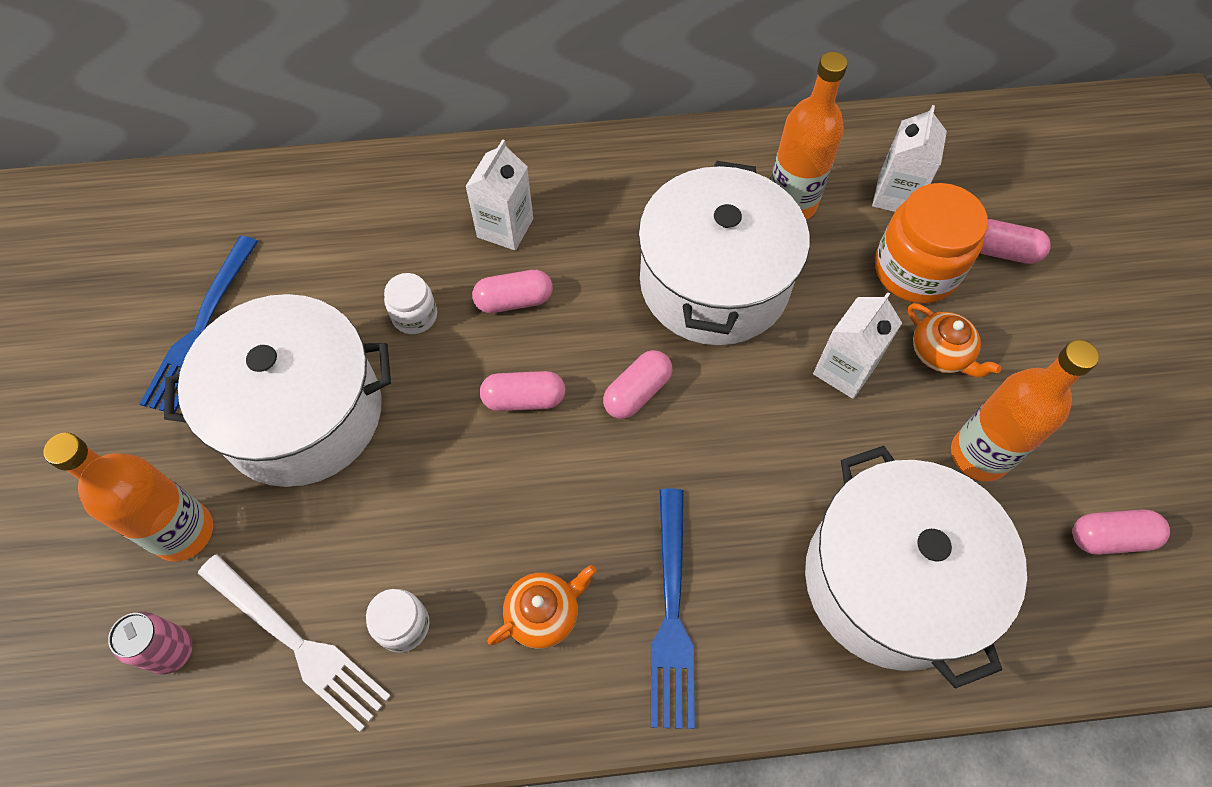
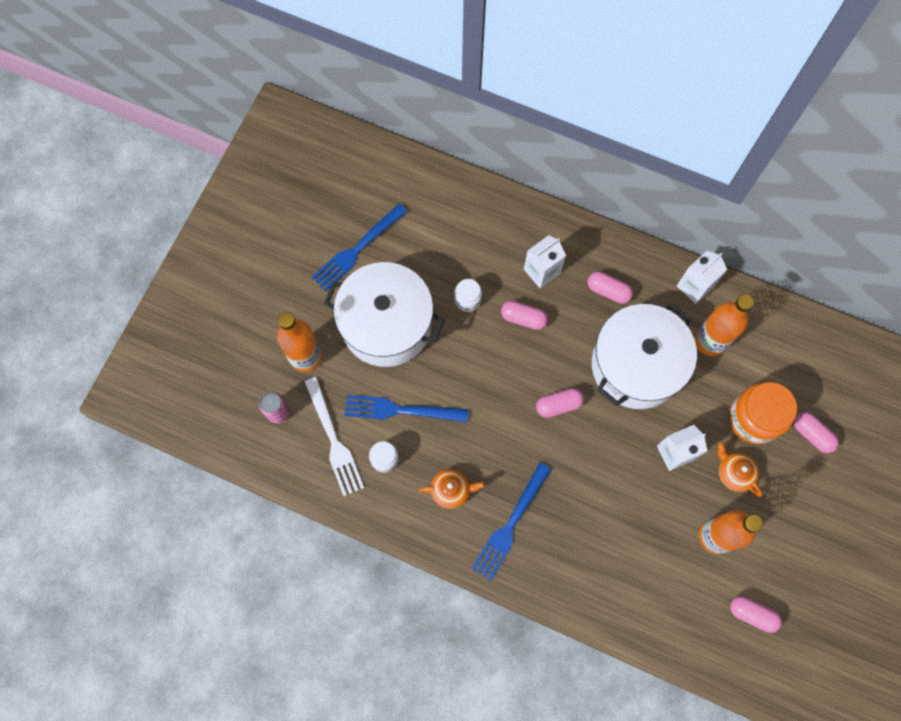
camera: 30 degrees right, 10 degrees up
pink capsule [480,371,566,411] -> pink capsule moved to [588,271,633,304]
white pot [805,446,1027,688] -> none
white carton [872,105,947,212] -> white carton moved to [677,251,727,304]
orange teapot [908,303,1002,378] -> orange teapot turned 150 degrees clockwise [717,442,762,497]
none -> blue fork [344,395,468,422]

